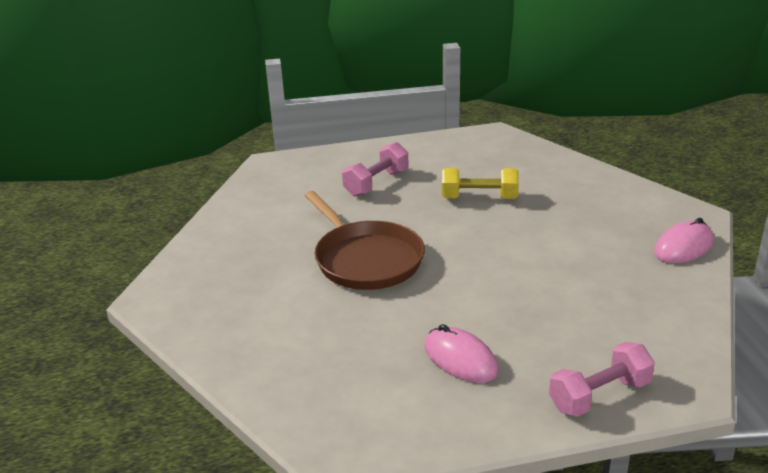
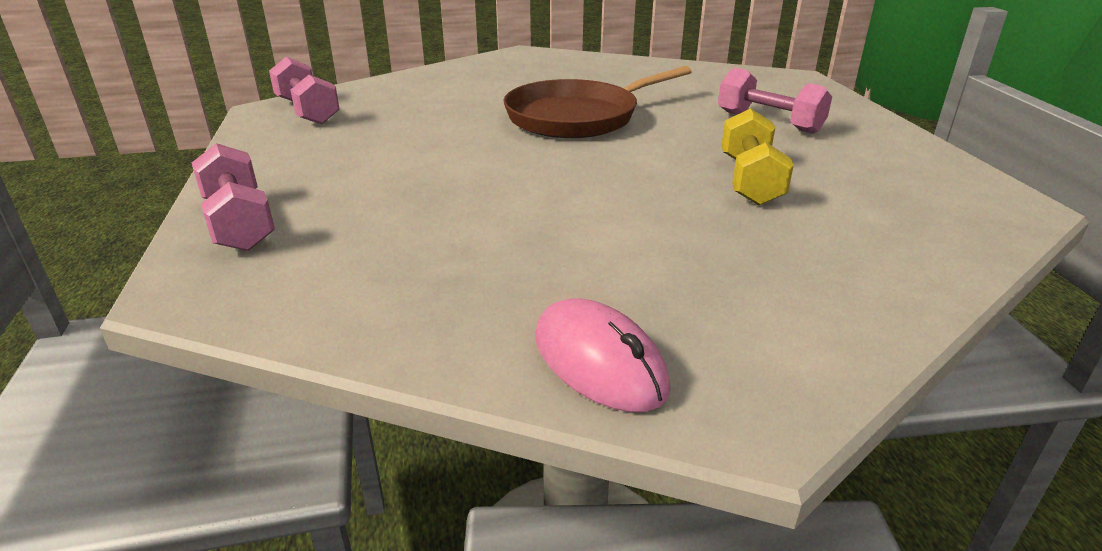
camera: 90 degrees right, 0 degrees up
pink mouse [424,324,499,383] -> none
none -> pink dumbbell [269,57,340,124]

